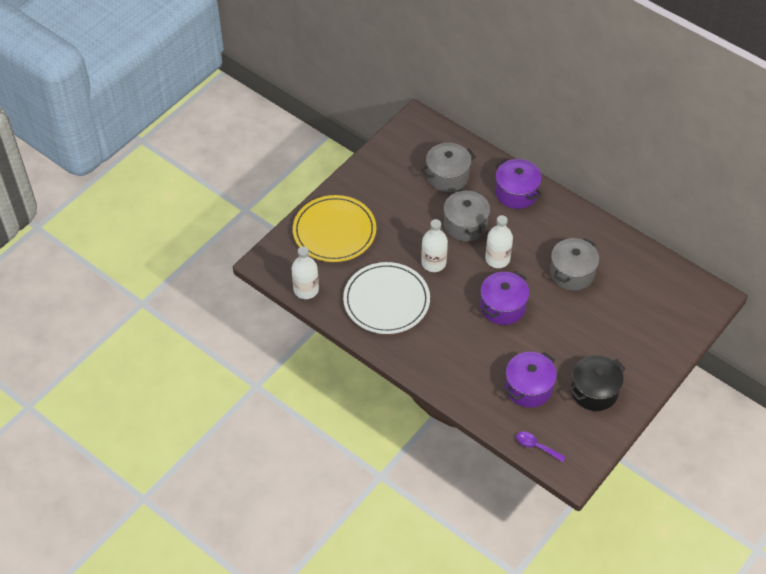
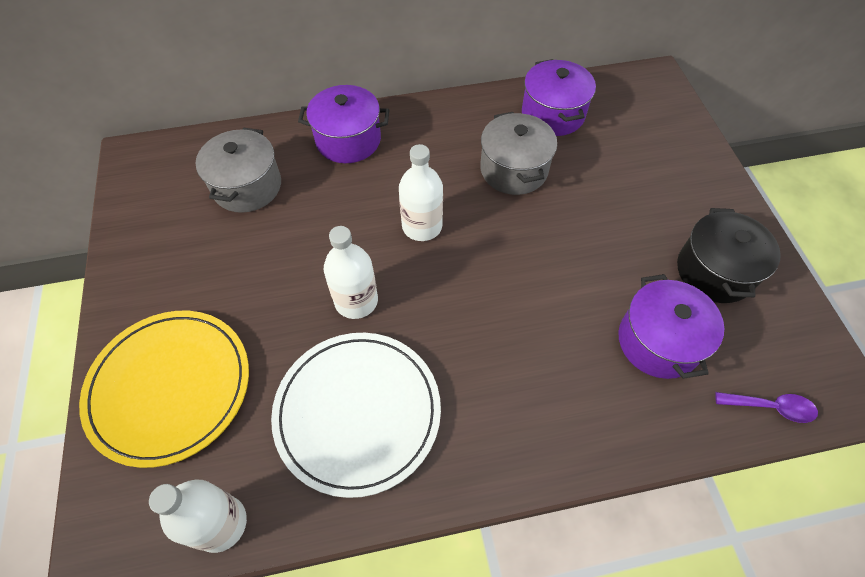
camera: 50 degrees left, 5 degrees up
grey pot [443,189,490,241] -> none
purple pot [480,271,529,325] -> purple pot moved to [522,59,596,136]
purple spoon [516,432,566,462] -> purple spoon turned 150 degrees counterclockwise [715,392,818,423]

